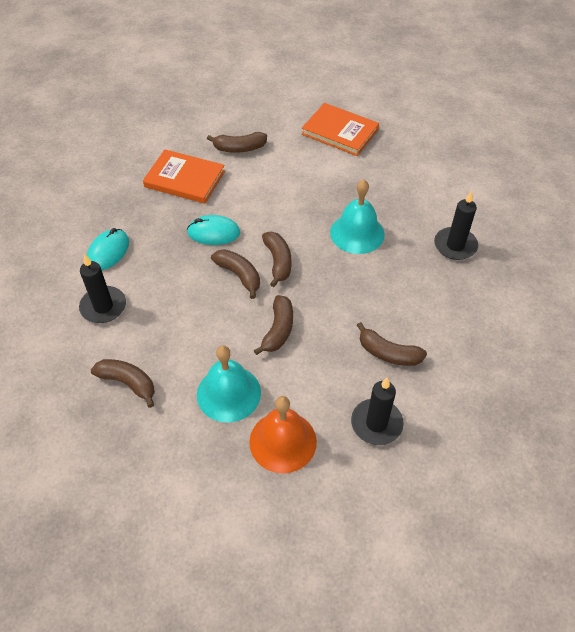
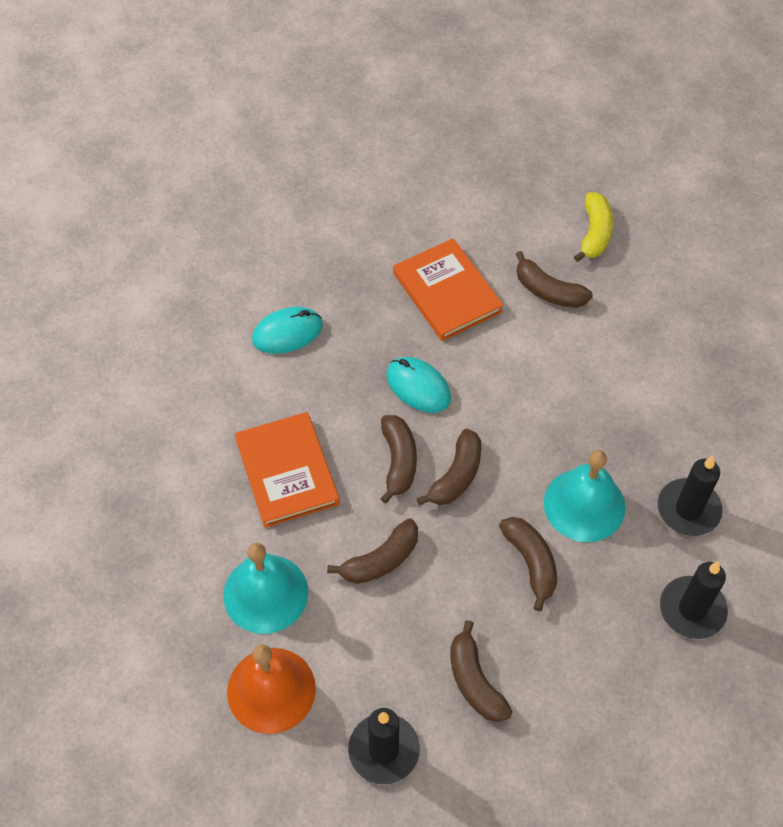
camera: 40 degrees right, 5 degrees up
black candle [79,254,126,323] -> black candle moved to [658,456,723,536]
brown banana [91,359,155,408] -> brown banana moved to [499,517,557,612]
orange book [302,103,379,156] -> orange book moved to [235,412,340,528]
none -> yellow banana [574,192,613,262]

